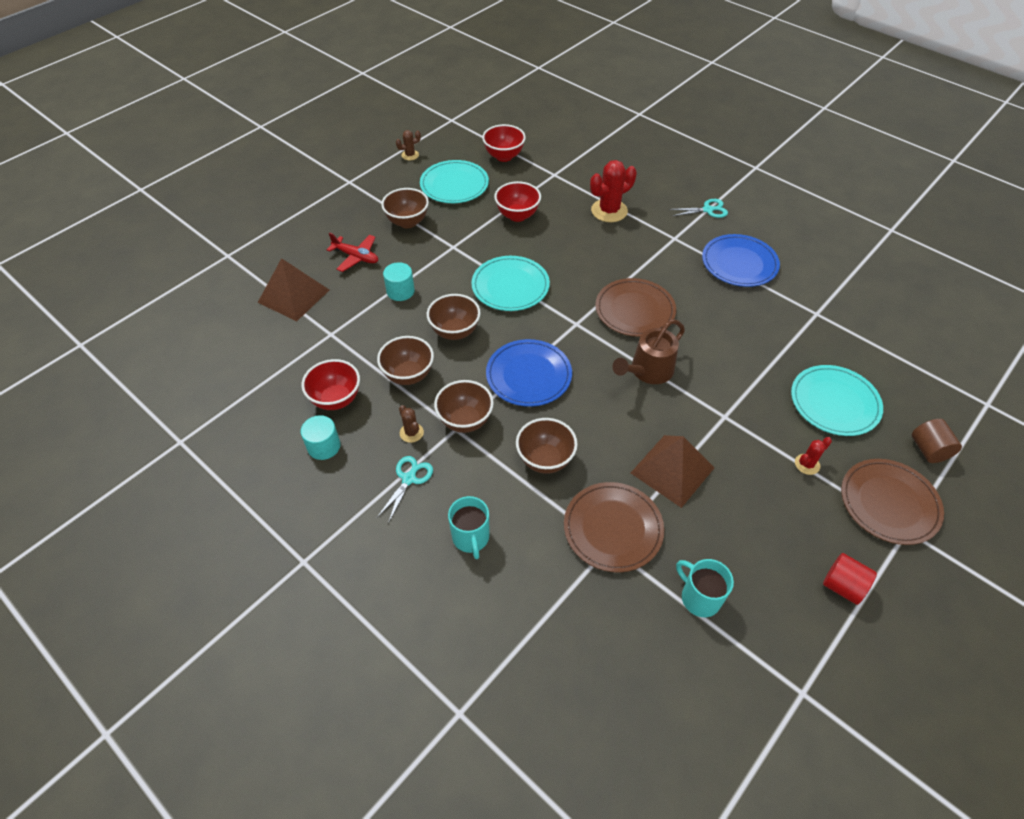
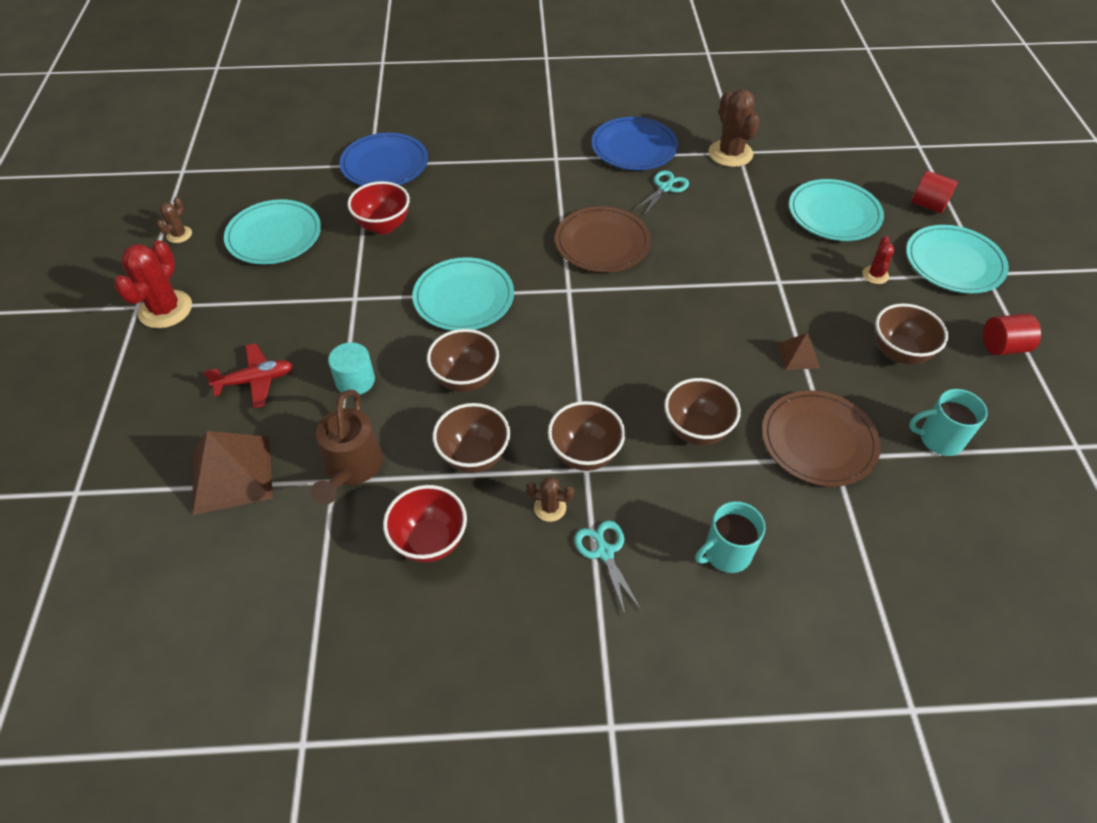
camera: 45 degrees left, 0 degrees up
turquoise cylinder [301,415,340,460] -> none
brown bowl [381,188,429,228] -> brown bowl moved to [875,303,948,364]
turquoise mug [448,496,489,559] -> turquoise mug turned 120 degrees clockwise [695,501,766,573]
red bowl [482,124,526,162] -> none
blue plate [486,339,572,407] -> blue plate moved to [339,133,428,186]
red cactus [590,160,637,222] -> red cactus moved to [114,240,192,328]
brown watering can [612,319,685,384] -> brown watering can moved to [311,390,383,505]
brown pyramid [631,435,715,508] -> brown pyramid [778,333,820,370], size x0.51
turquoise scissors [669,199,728,218] -> turquoise scissors moved to [634,170,689,215]
brown plate [841,459,944,545] -> turquoise plate [906,225,1009,293]
brown cylinder [912,419,962,463] -> red cylinder [911,171,958,213]
none -> brown cactus [709,89,760,167]

